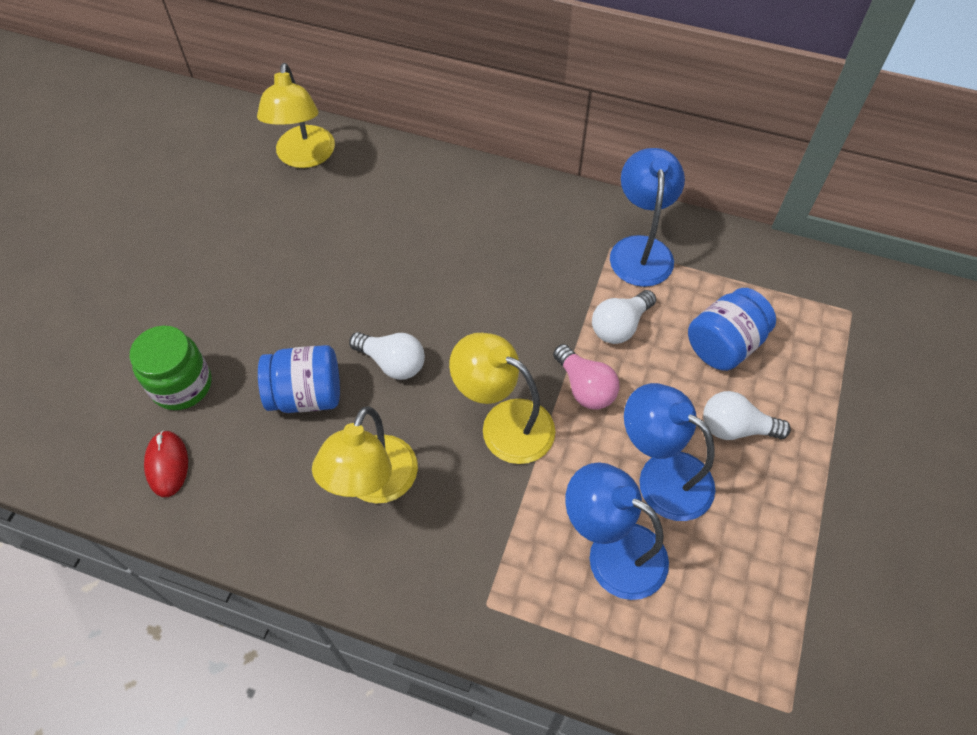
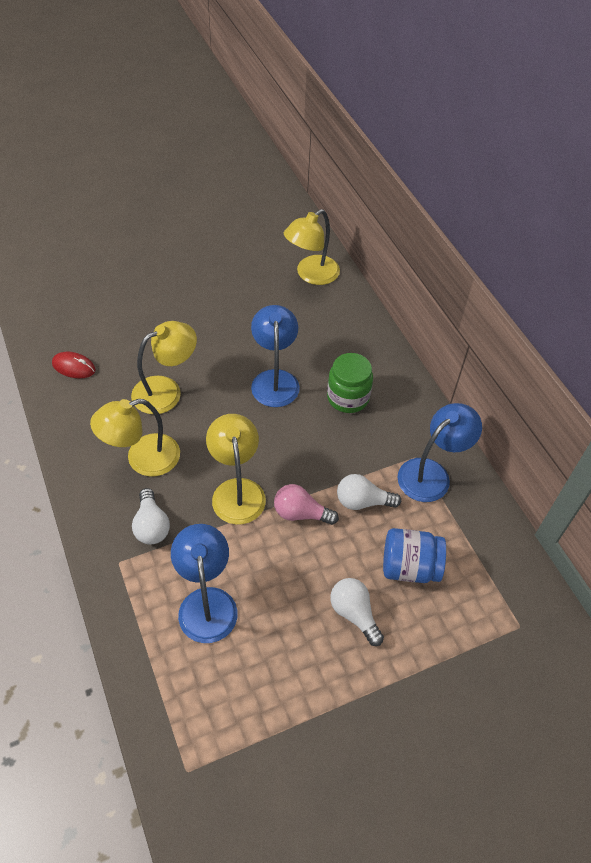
camera: 45 degrees right, 5 degrees down
green jar [129,326,212,410] -> green jar moved to [327,353,373,413]
red mouse [144,430,188,497] -> red mouse turned 75 degrees clockwise [52,352,96,379]
blue jar [258,345,340,413] -> yellow lamp [131,321,197,414]
white light bulb [349,332,425,380] -> white light bulb moved to [132,488,170,544]
pink light bulb [553,344,620,410] -> pink light bulb turned 90 degrees clockwise [274,484,339,525]
blue lamp [624,383,715,521] -> blue lamp moved to [251,305,300,407]

